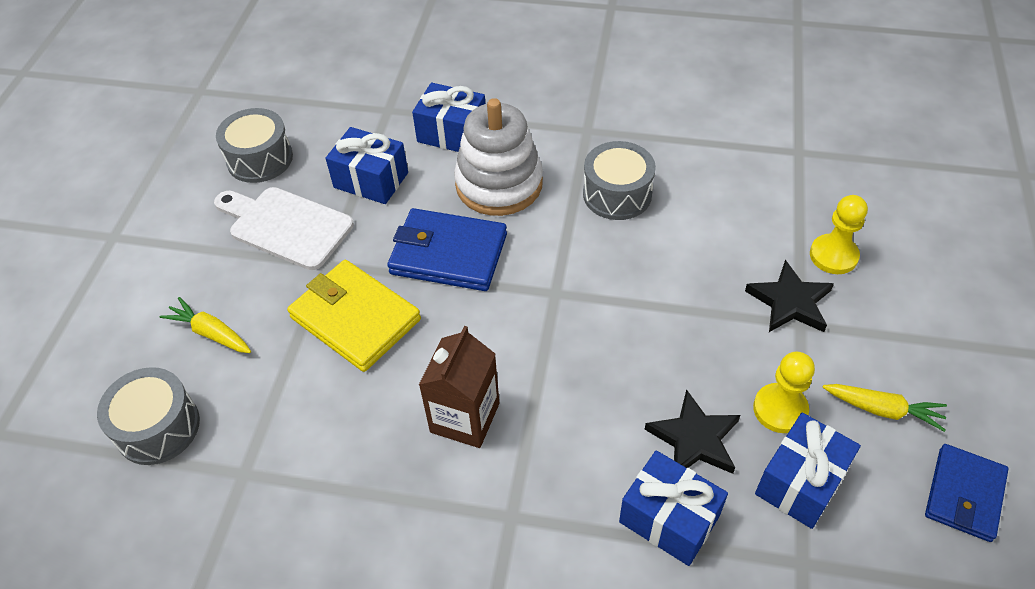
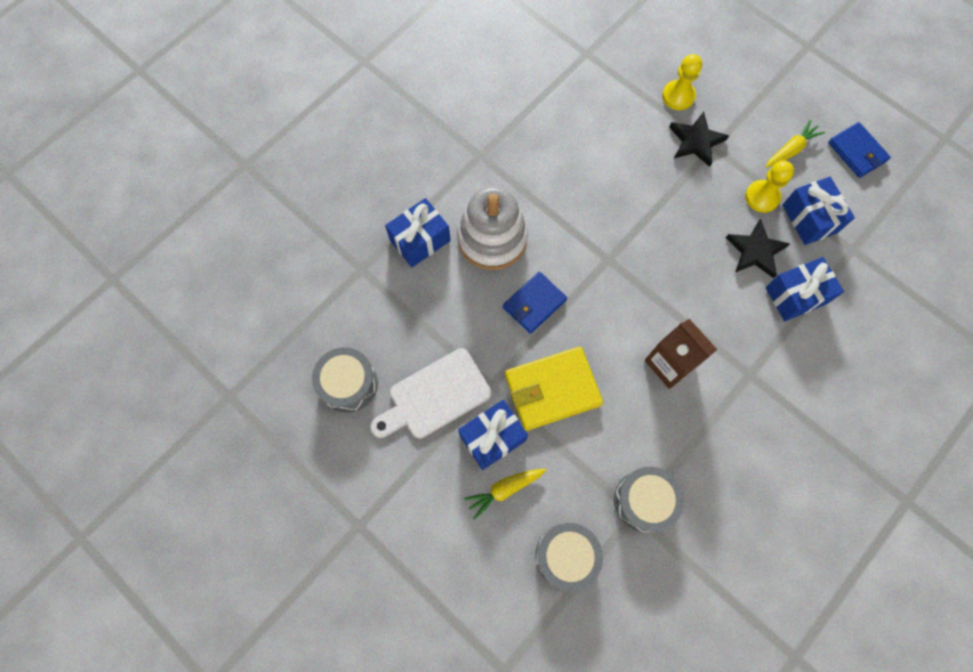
camera: 60 degrees left, 20 degrees up
blue gift [325,127,408,204] -> blue gift moved to [458,400,528,470]
blue wallet [387,208,507,291] -> blue wallet [503,272,567,334], size x0.66
grey drum [583,141,656,220] -> grey drum moved to [614,467,684,533]

